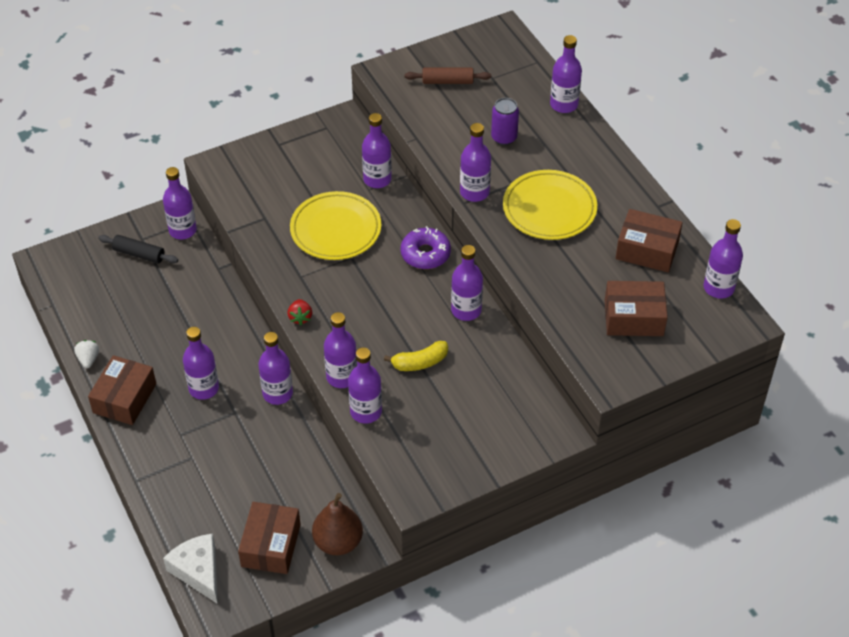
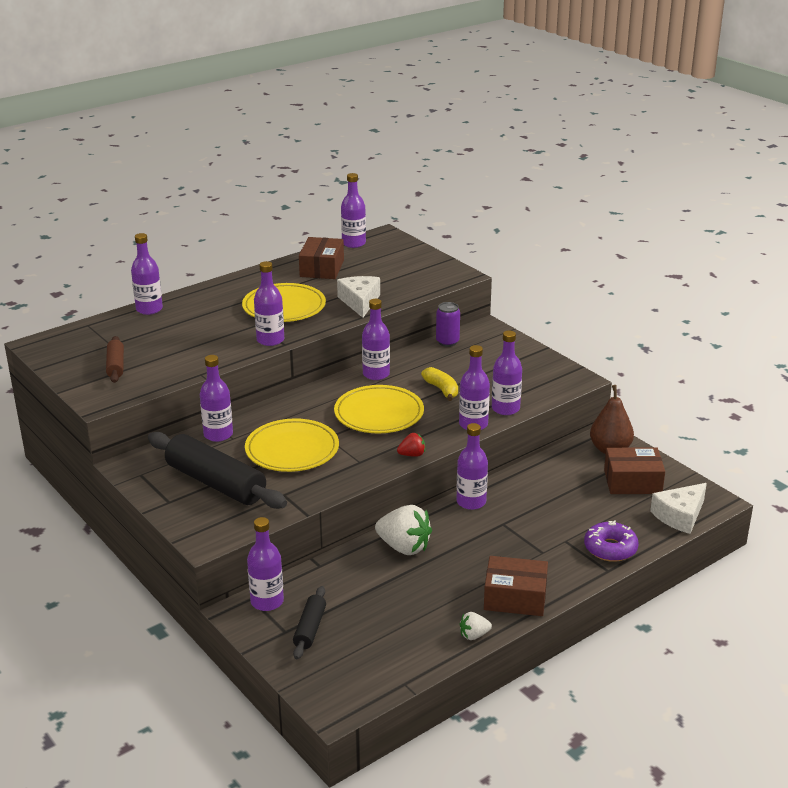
camera: 100 degrees left, 20 degrees down
purple bottle [183,327,219,400] -> none
purple donut [401,226,451,269] -> purple donut moved to [584,520,639,562]
purple can [491,98,519,145] -> purple can moved to [436,302,460,347]
brown box [605,281,668,336] -> none
none -> black rolling pin [148,432,287,509]
none -> yellow plate [334,385,424,433]
none -> white cheese [337,276,380,318]
none -> white strawberry [375,505,432,555]

